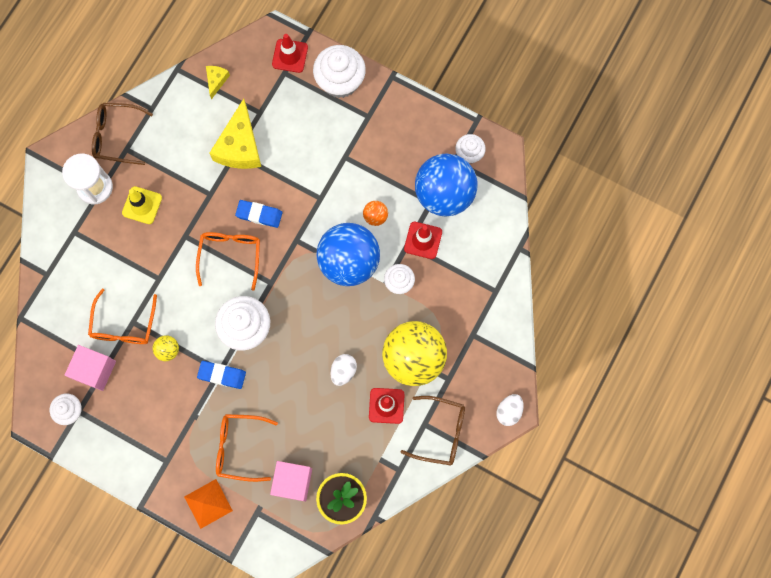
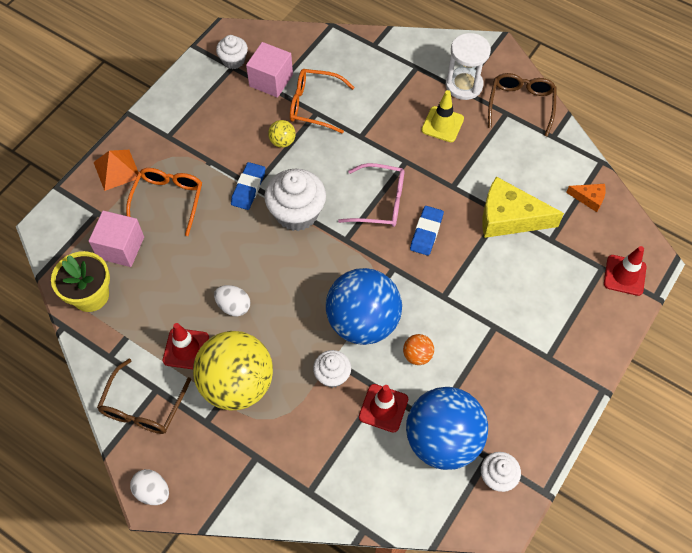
camera: 95 degrees right, 15 degrees down
orange glasses [196,232,260,291] -> pink glasses [338,163,404,227]
yellow cheese [206,66,230,99] -> orange cheese [566,184,606,212]
white cupcake [313,45,366,98] -> none

